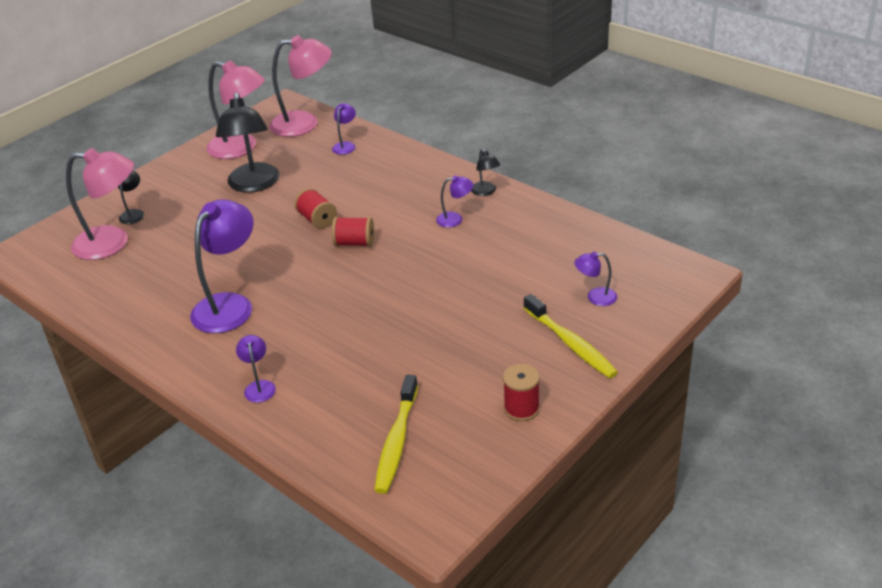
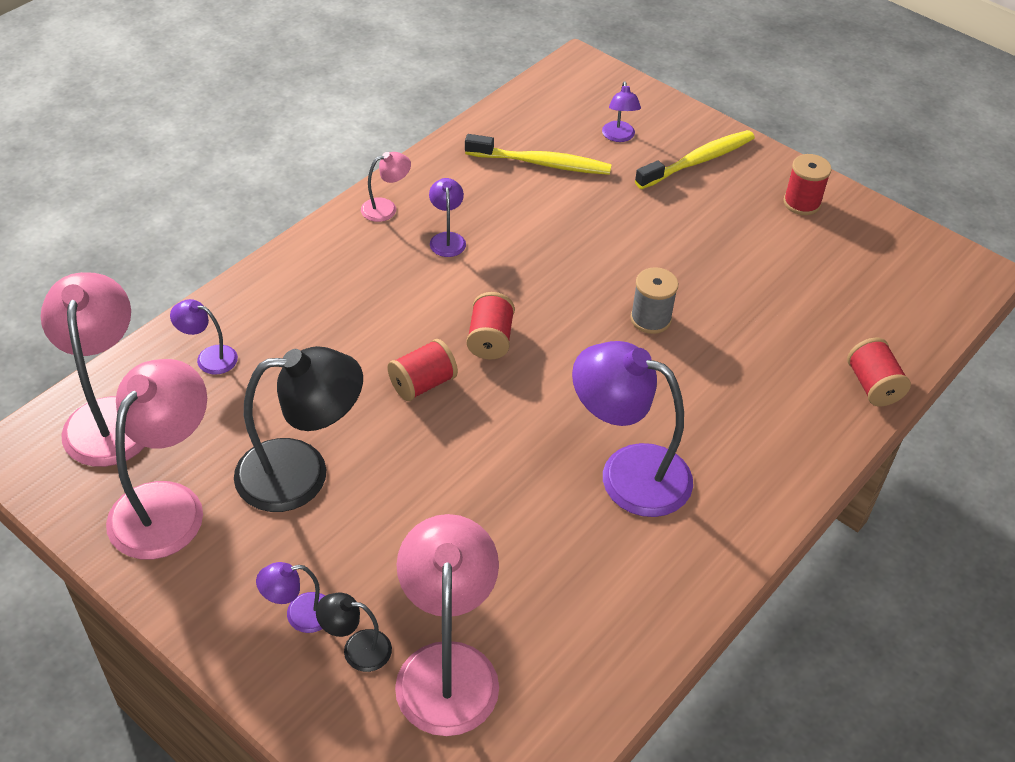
camera: 95 degrees left, 10 degrees up
purple lamp [236,335,276,403] -> purple lamp moved to [256,562,325,633]
yellow toothbrush [375,374,418,494] -> yellow toothbrush moved to [465,134,612,175]
black lamp [471,149,500,196] -> pink lamp [361,152,411,222]
none -> grey spool [630,267,678,334]
none -> red spool [847,338,911,406]

